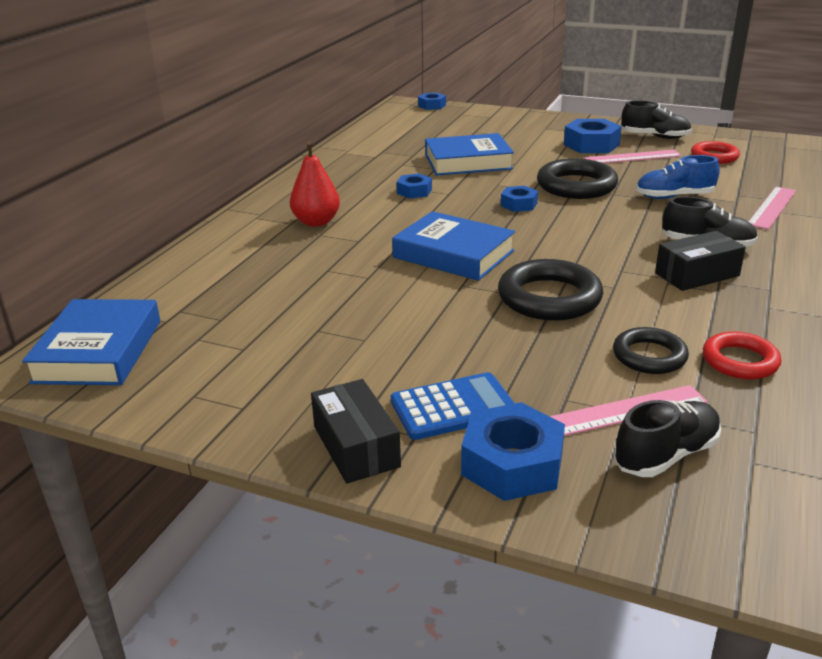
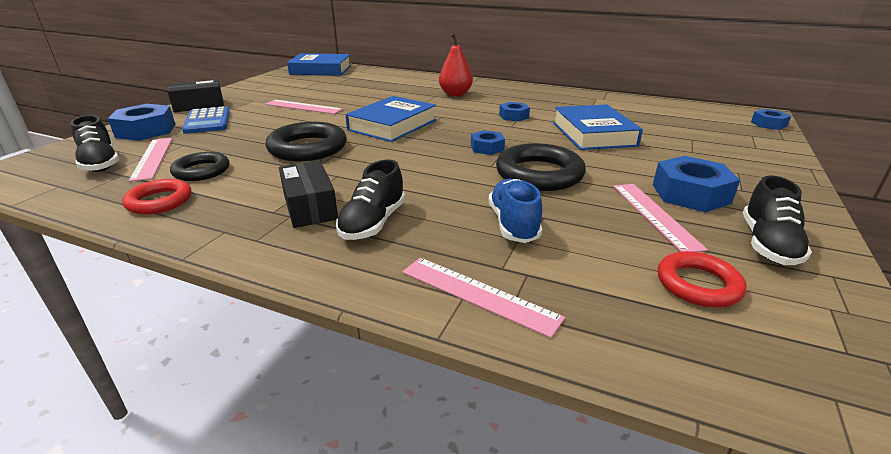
camera: 90 degrees right, 0 degrees up
none -> pink ruler [265,100,343,114]

